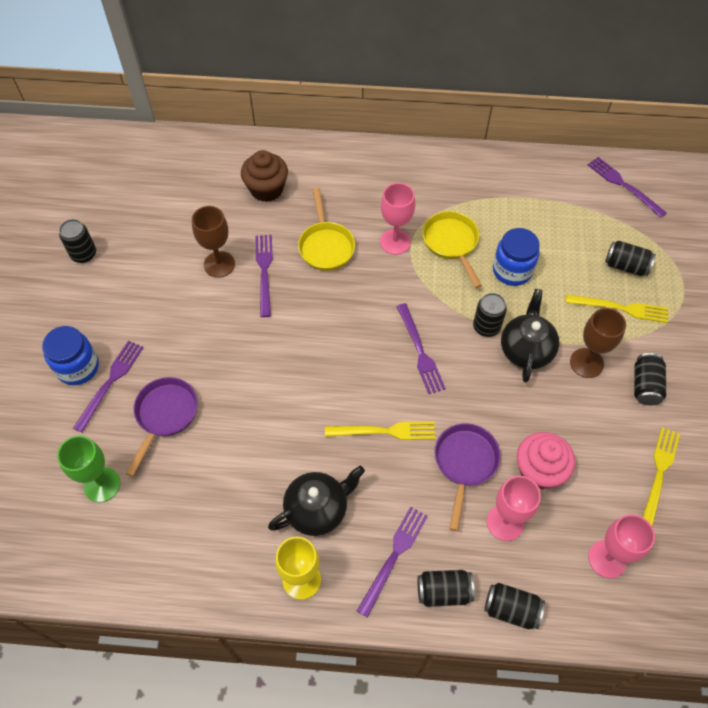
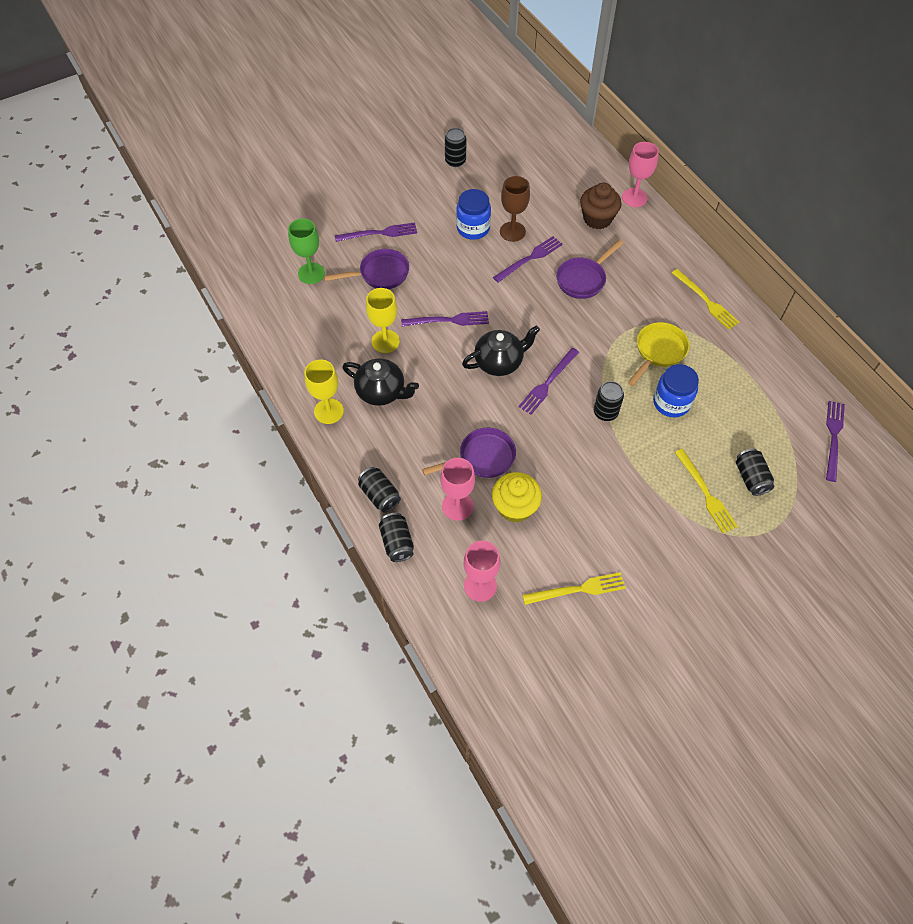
camera: 55 degrees right, 0 degrees up
blue jar [42,326,99,385] -> blue jar moved to [456,189,491,240]
yellow pan [298,187,355,271] -> purple pan [556,240,624,299]
yellow fork [325,422,435,440] -> yellow fork moved to [672,269,740,330]
purple fork [357,507,428,618] -> purple fork moved to [401,311,489,326]
pink goblet [380,183,415,255] -> pink goblet moved to [622,142,659,207]
black teapot [501,289,560,382] -> black teapot moved to [462,325,540,376]
pink cupcake [517,432,575,489] -> yellow cupcake [492,472,542,523]
brown goblet [570,308,626,378] -> none
black can [634,353,666,405] -> none
none -> yellow goblet [366,288,400,353]

